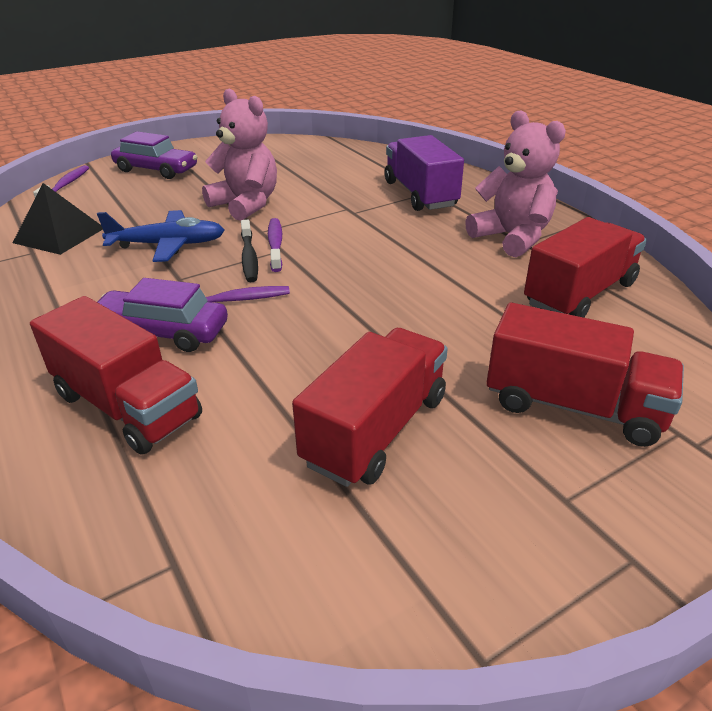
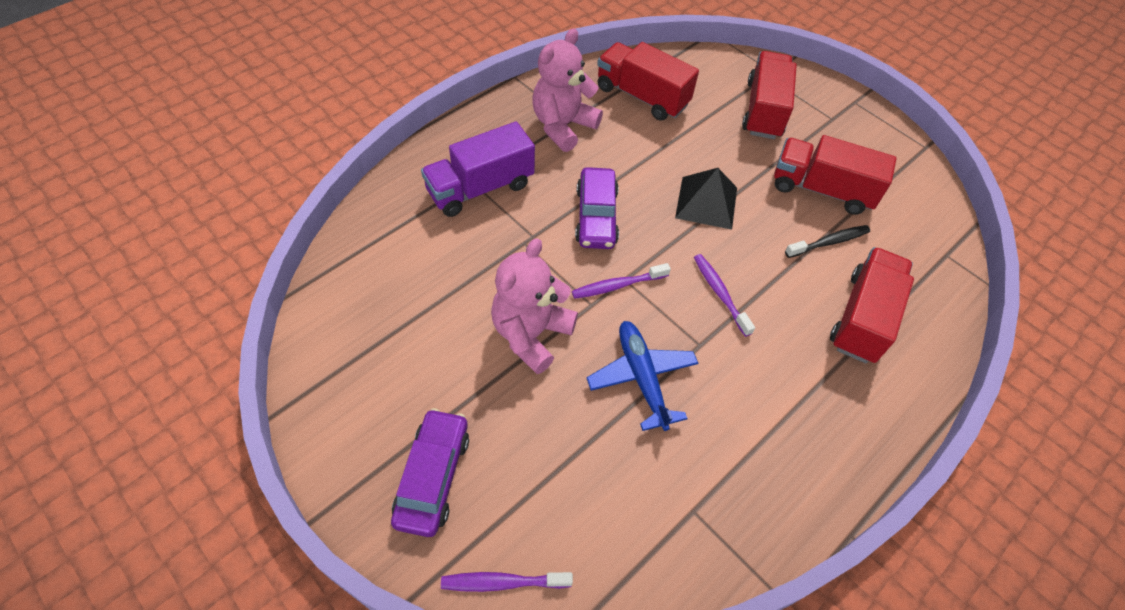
camera: 105 degrees left, 20 degrees up
black pyramid [13,183,103,255] -> black pyramid moved to [675,168,737,230]
purple car [97,278,228,352] -> purple car moved to [575,167,619,249]
black toothbrush [241,220,258,282] -> black toothbrush moved to [785,225,870,258]

